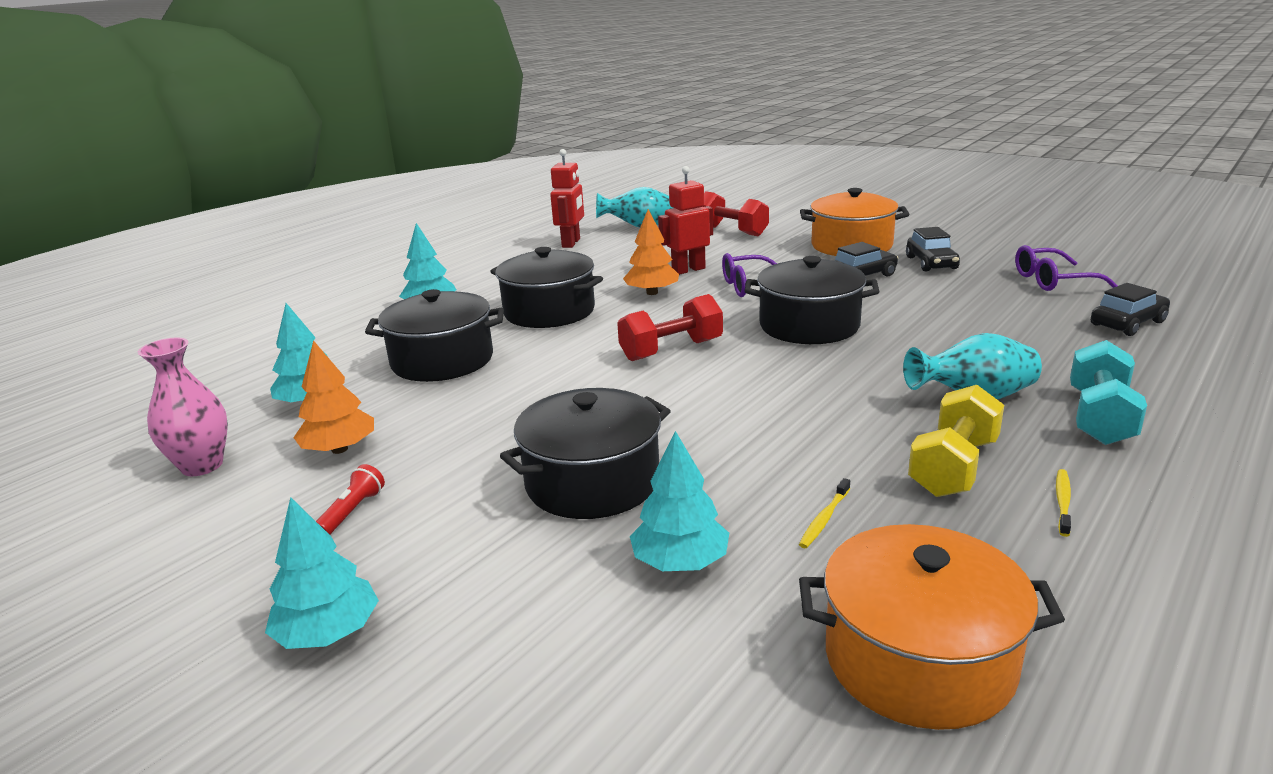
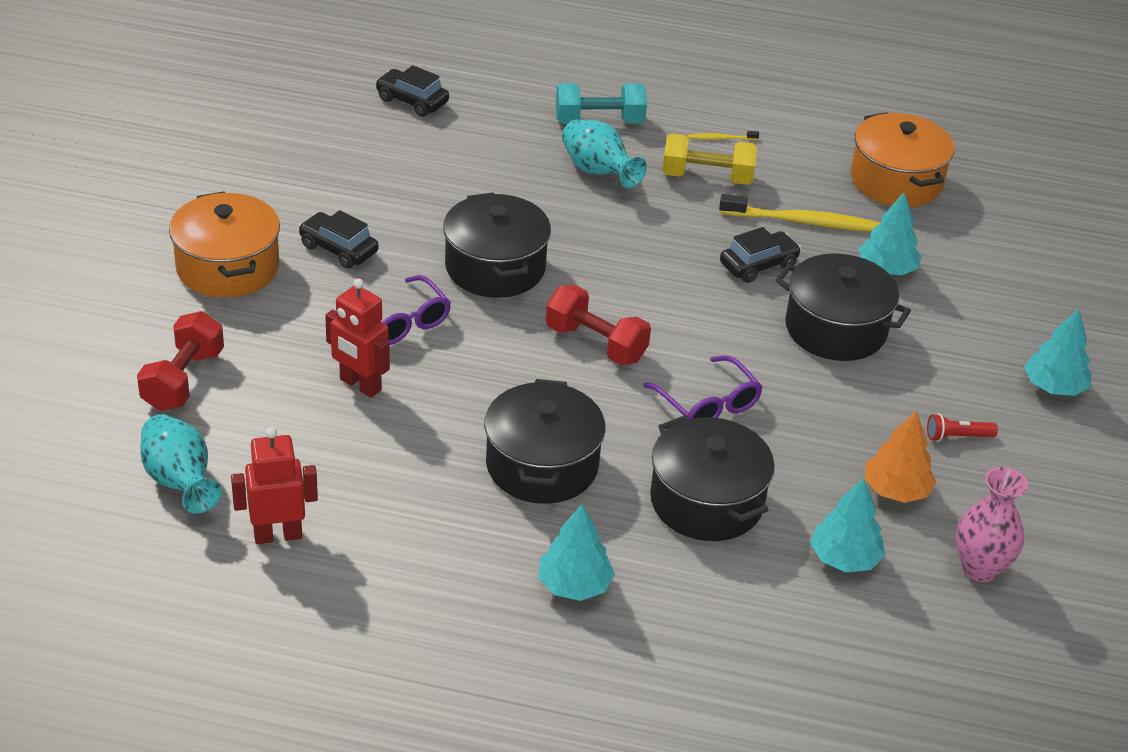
camera: 120 degrees left, 15 degrees up
orange tree [623,209,679,295] -> none
yellow toothbrush [799,478,850,548] -> yellow toothbrush [719,194,880,232], size x2.15
black car [906,227,960,272] -> black car moved to [720,227,801,283]
purple glasses [1015,245,1118,291] -> purple glasses moved to [643,356,763,419]

